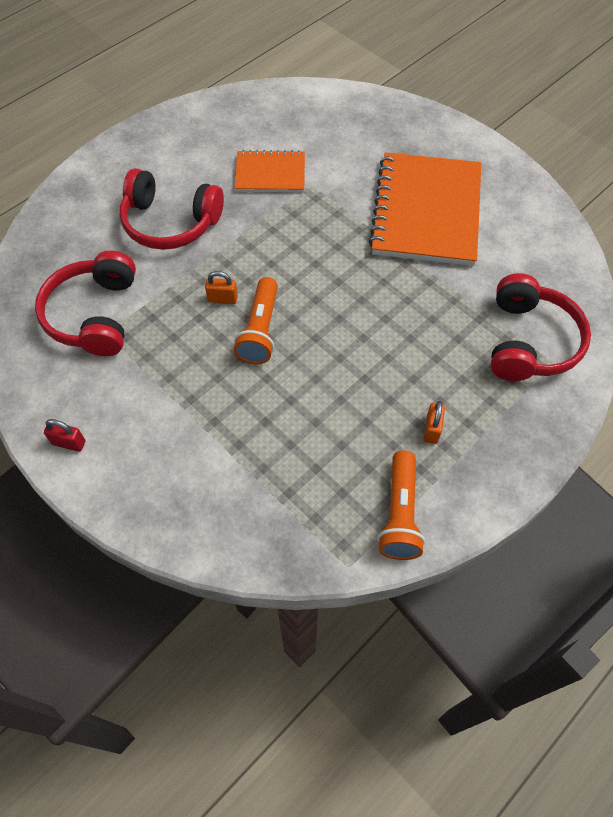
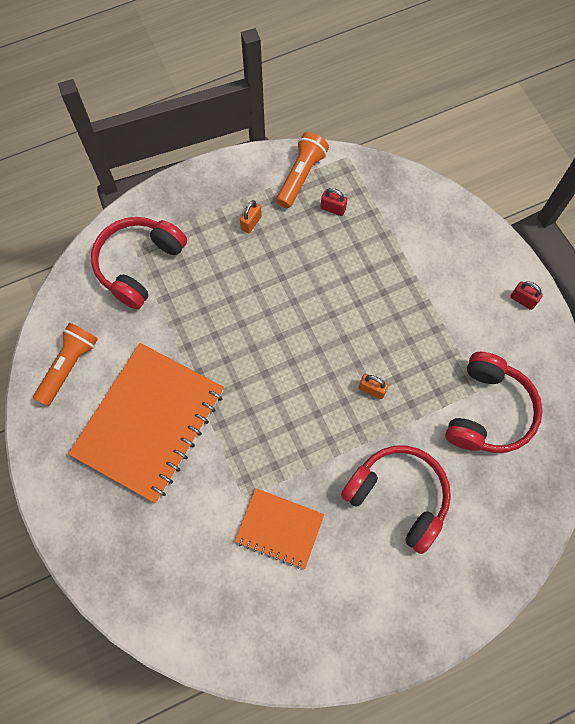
camera: 160 degrees left, 10 degrees up
orange flashlight [234,277,278,364] -> orange flashlight moved to [33,323,98,406]
none -> red padlock [321,188,347,216]

